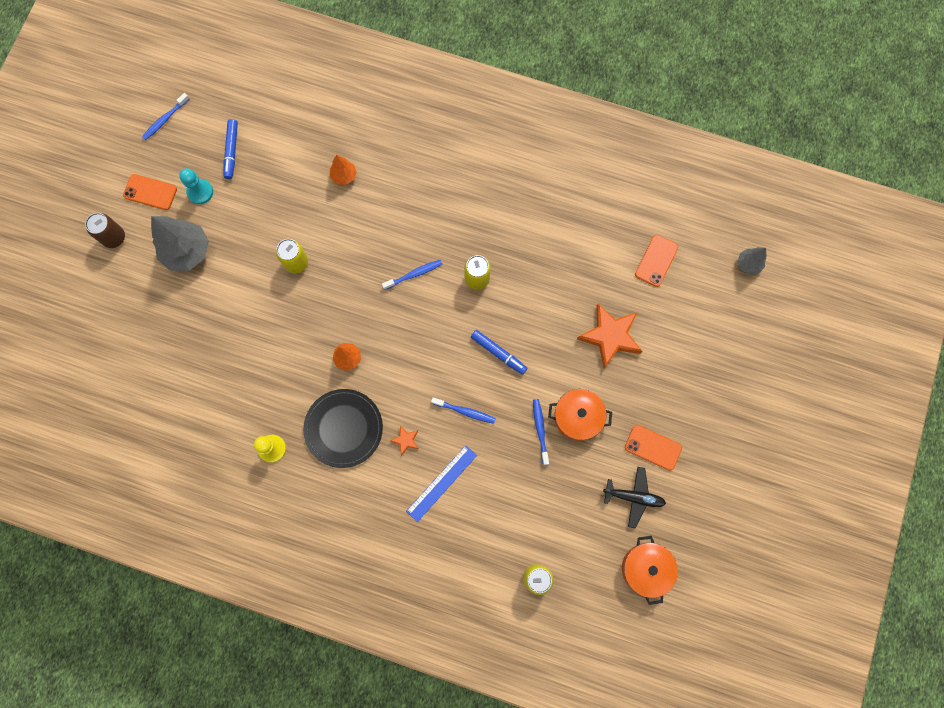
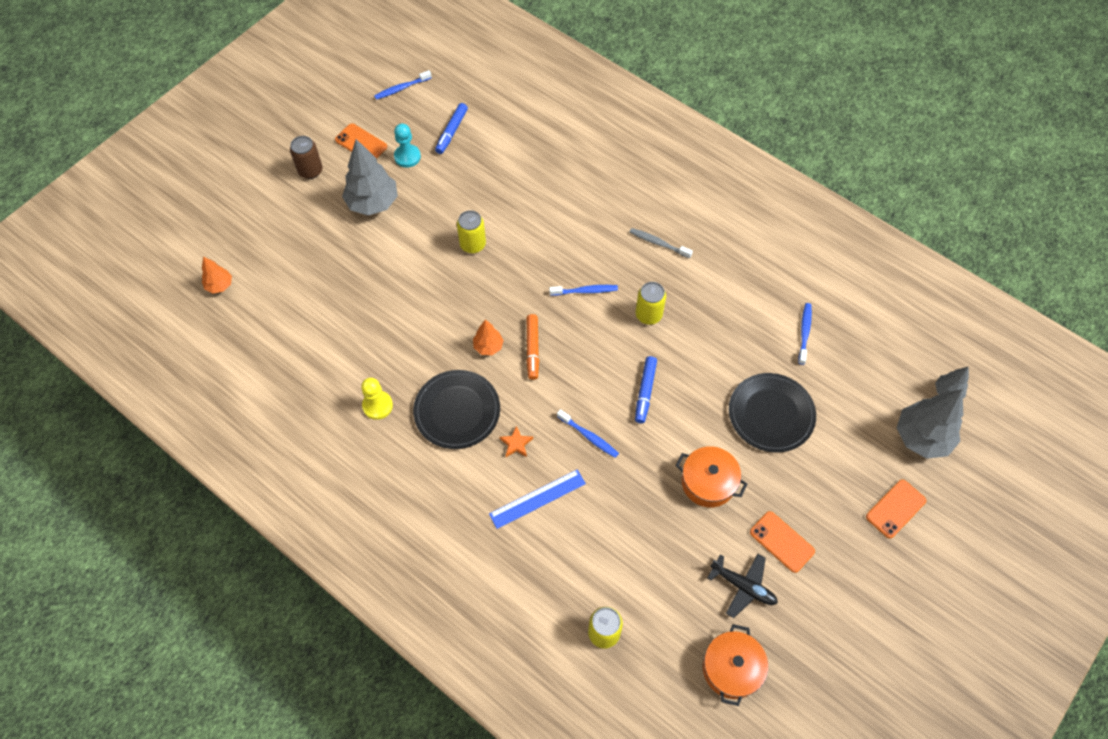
camera: 20 degrees right, 15 degrees down
orange tree [330,155,357,185] -> orange tree moved to [202,256,232,294]
blue marker [471,330,527,375] -> blue marker turned 45 degrees clockwise [635,356,657,423]
blue toothbrush [533,399,549,465] -> blue toothbrush moved to [798,303,812,365]
orange star [577,304,643,368] -> black plate [729,373,816,453]
orange phone [635,235,678,287] -> orange phone moved to [866,479,926,538]
none -> orange marker [527,314,539,380]
none -> grey toothbrush [630,228,693,259]
none -> grey tree [897,389,963,459]

